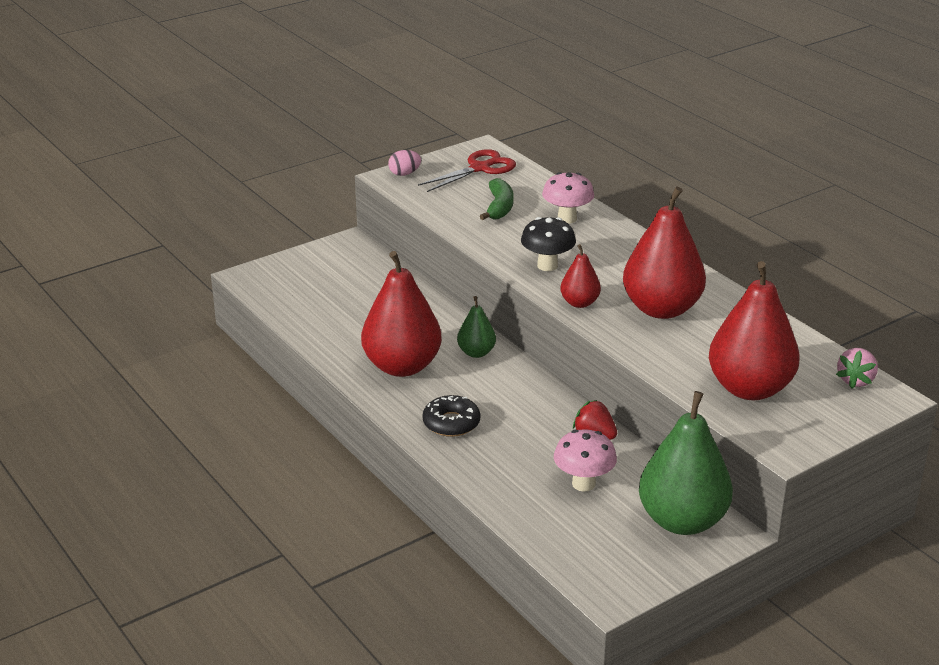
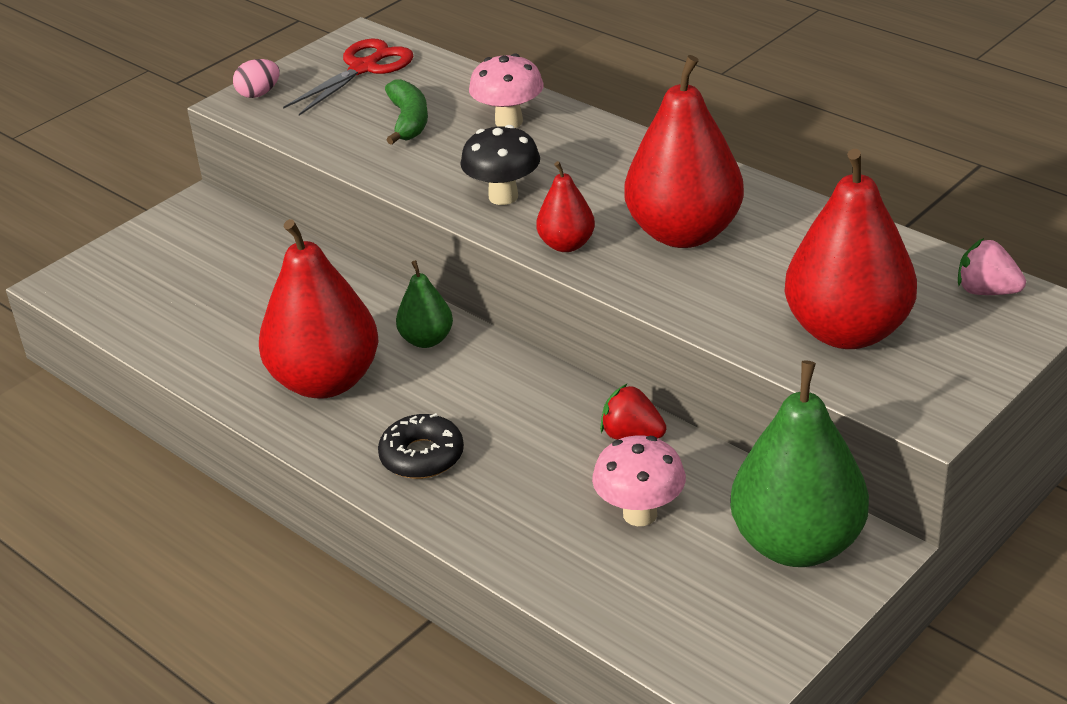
camera: 10 degrees left, 5 degrees up
pink strawberry [836,348,878,389] -> pink strawberry turned 105 degrees clockwise [958,238,1026,295]

